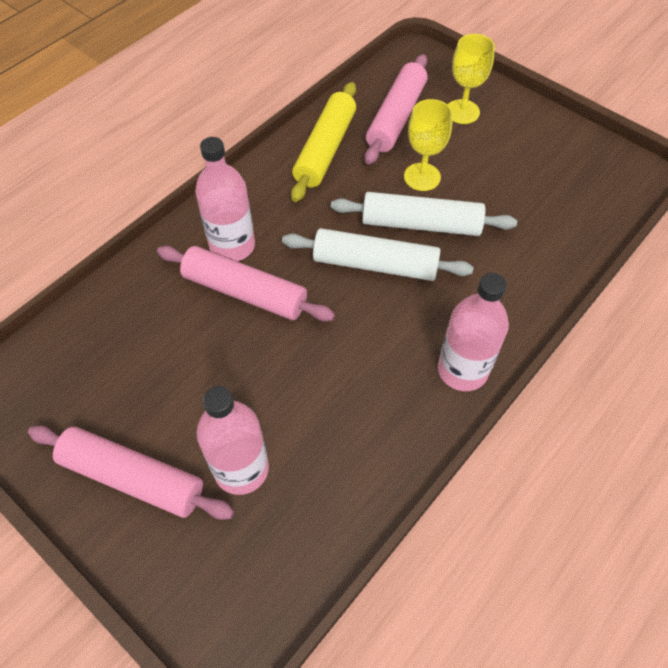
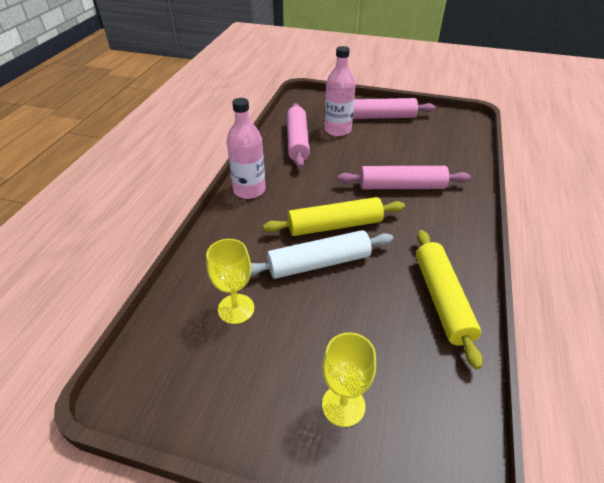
camera: 155 degrees right, 15 degrees down
pink bottle [195,137,255,261] -> none
white rolling pin [282,228,473,281] -> yellow rolling pin [263,197,405,236]
pink rolling pin [365,54,427,164] -> pink rolling pin moved to [287,103,310,168]
yellow goblet [404,99,453,191] -> yellow goblet moved to [206,239,254,324]

